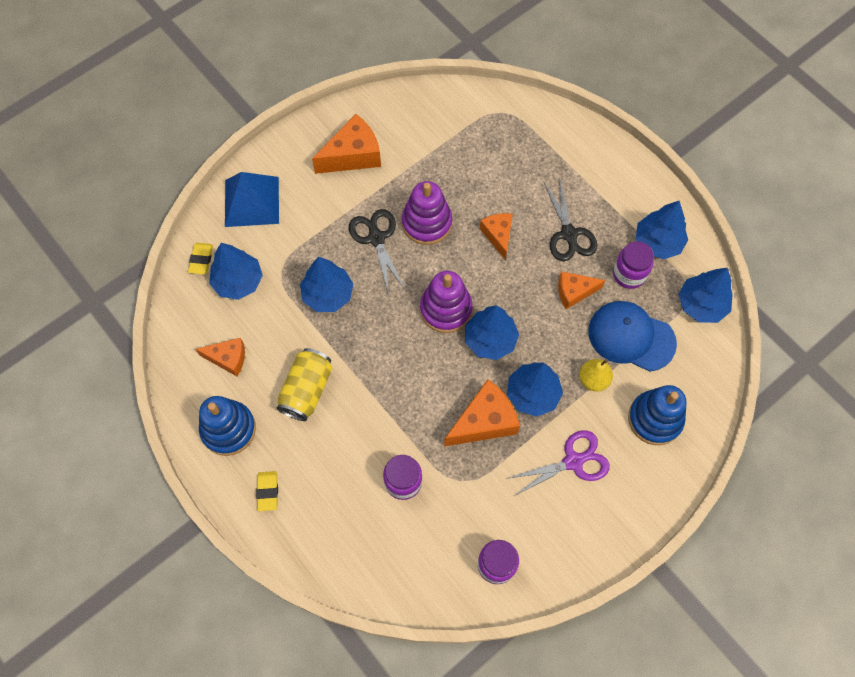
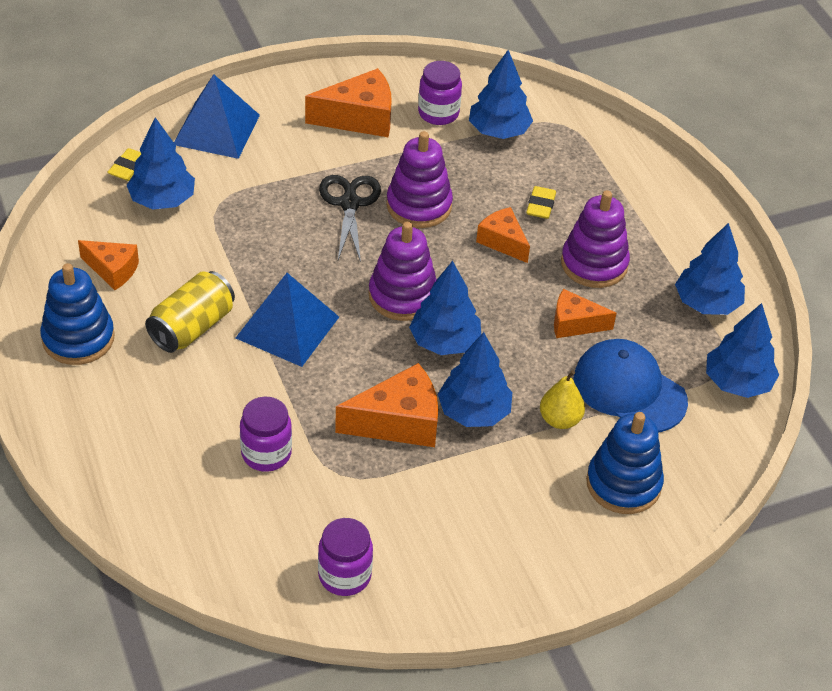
camera: 15 degrees right, 20 degrees down
yellow eraser [256,471,278,511] -> yellow eraser moved to [526,186,556,219]
blue tree [300,257,353,312] -> blue tree moved to [469,50,533,139]
orange cheese [480,213,513,260] -> orange cheese turned 45 degrees counterclockwise [476,207,530,263]
purple scissors [506,430,610,496] -> none
black scissors [543,180,597,261] -> purple stacking toy [561,190,630,288]
purple jar [613,241,654,289] -> purple jar moved to [418,61,462,125]
none -> blue pyramid [236,273,339,367]

